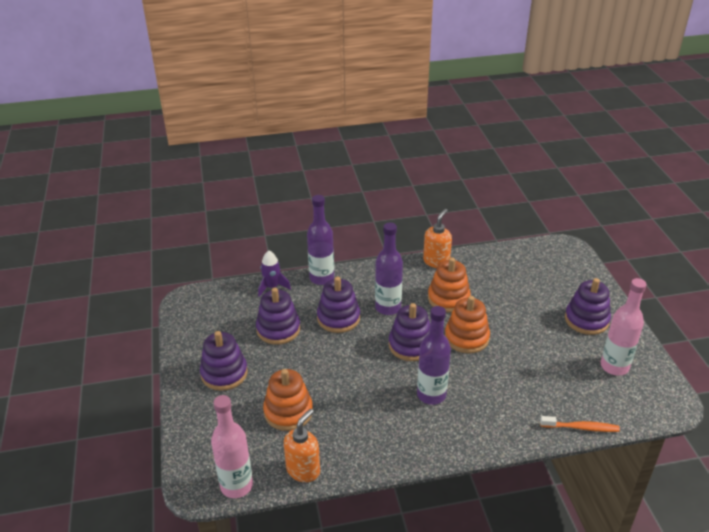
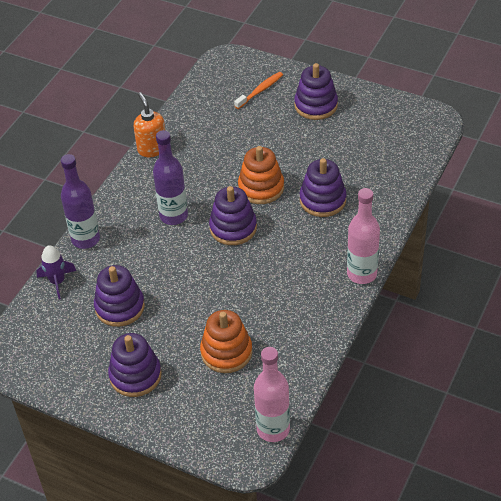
camera: 50 degrees left, 10 degrees up
orange soap dispenser [284,409,320,482] -> none
purple stacking toy [317,277,360,333] -> purple stacking toy moved to [300,158,347,217]
purple bottle [417,306,451,405] -> none
orange stacking toy [428,257,471,313] -> none
orange toothbrush [540,416,620,432] -> orange toothbrush moved to [234,72,283,109]
pink bottle [601,278,647,376] -> pink bottle moved to [347,188,380,284]

